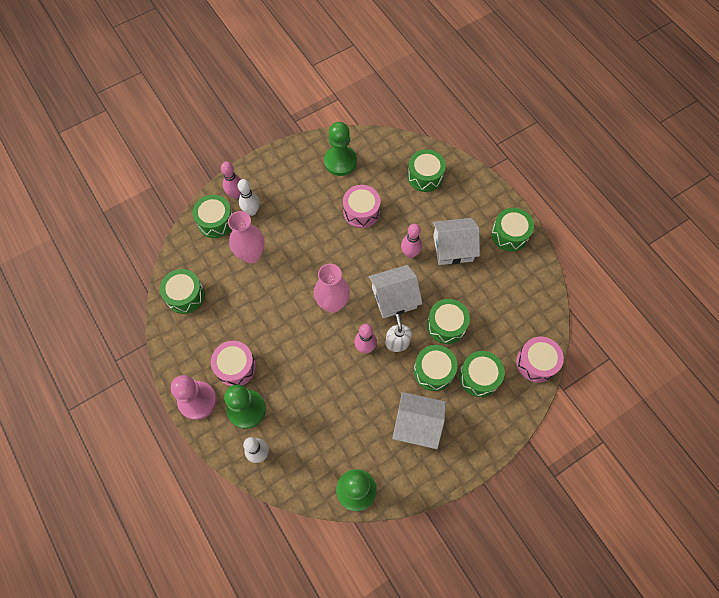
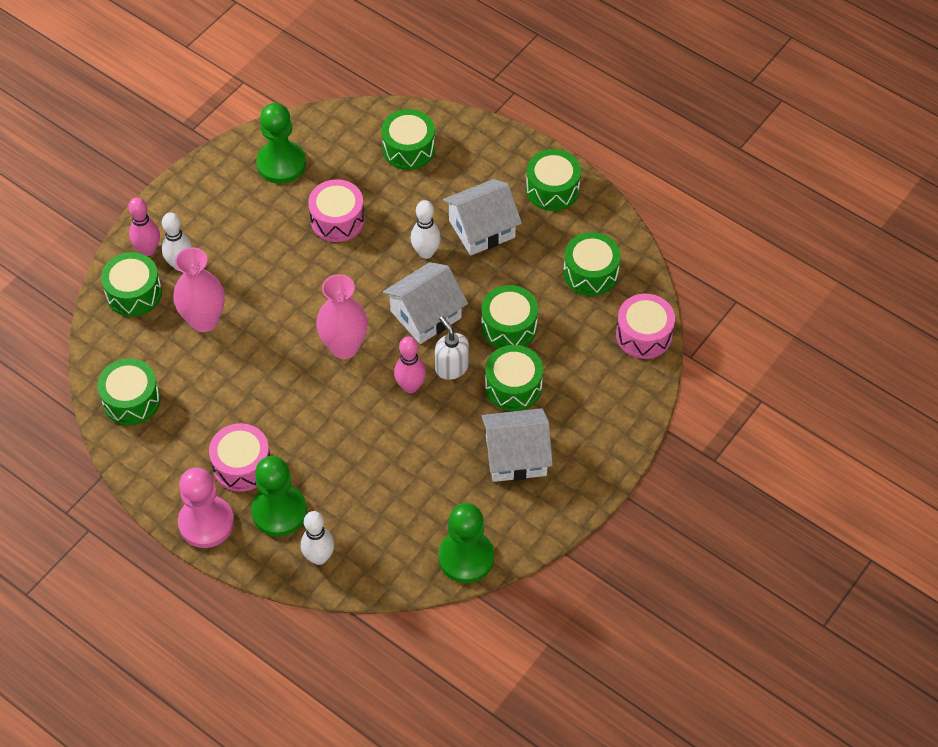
camera: 20 degrees left, 10 degrees down
pink bowling pin [401,224,422,258] -> white bowling pin [411,200,441,259]
green drum [459,351,505,397] -> green drum moved to [563,232,621,296]

